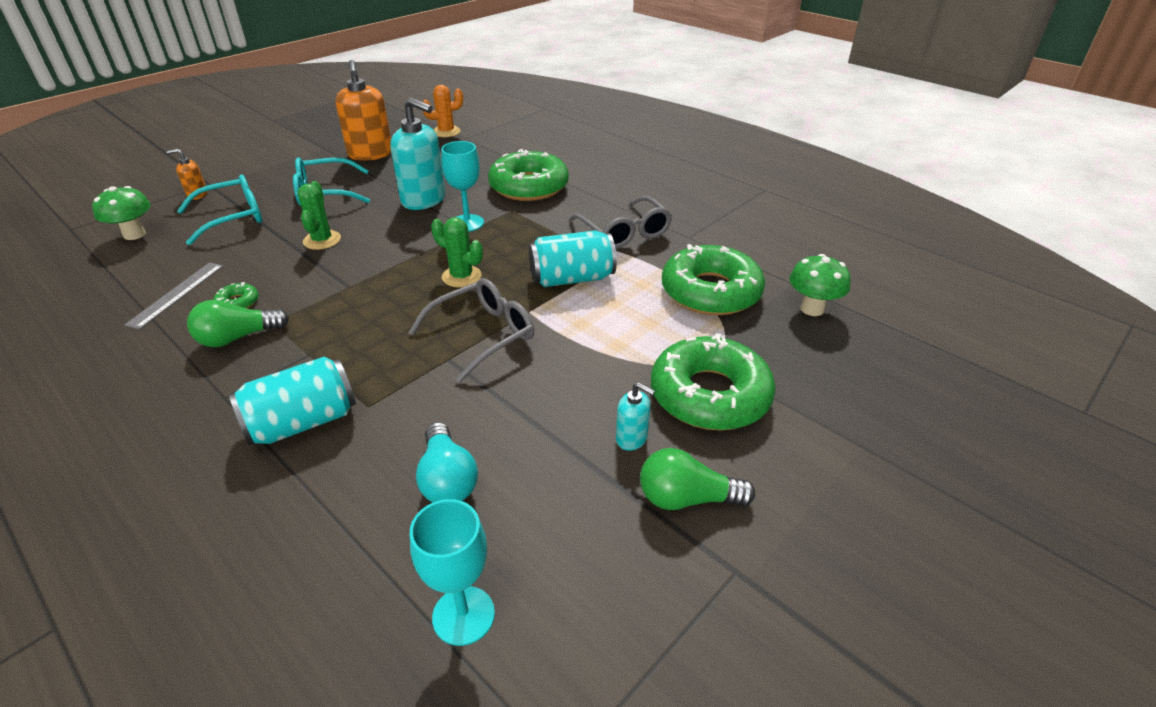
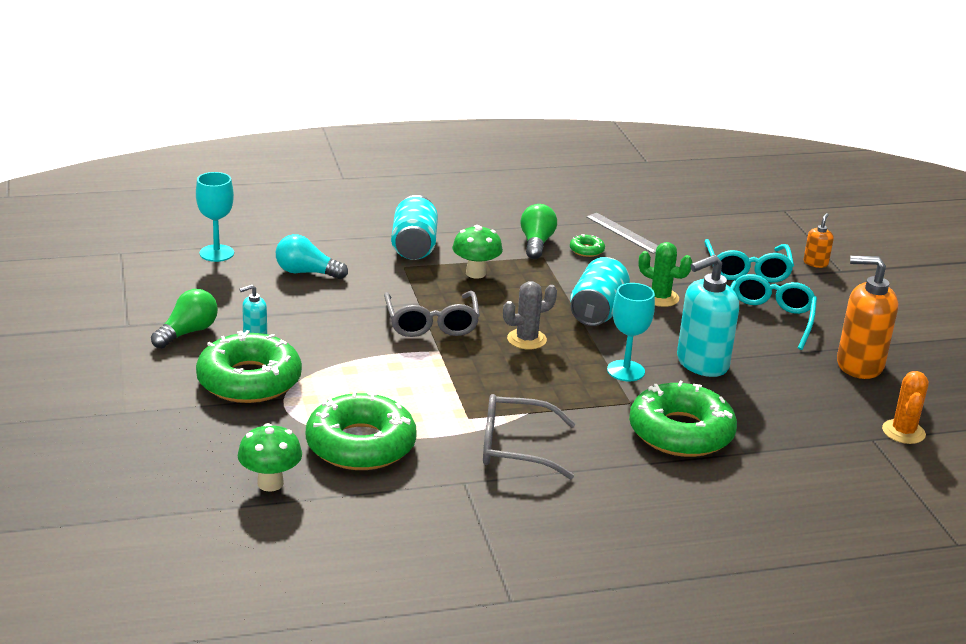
camera: 120 degrees right, 10 degrees down
green mushroom [92,186,151,240] -> green mushroom moved to [452,225,503,279]
green cactus [431,217,483,288] -> grey cactus [503,281,557,350]
turquoise can [529,230,617,287] -> turquoise can moved to [570,257,630,326]

